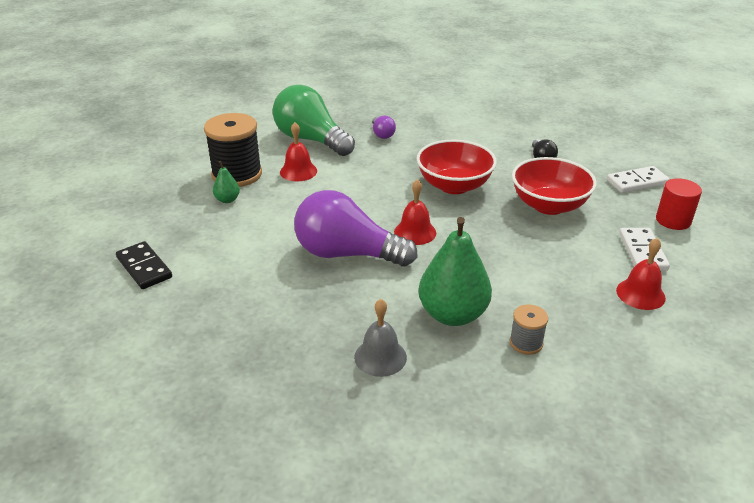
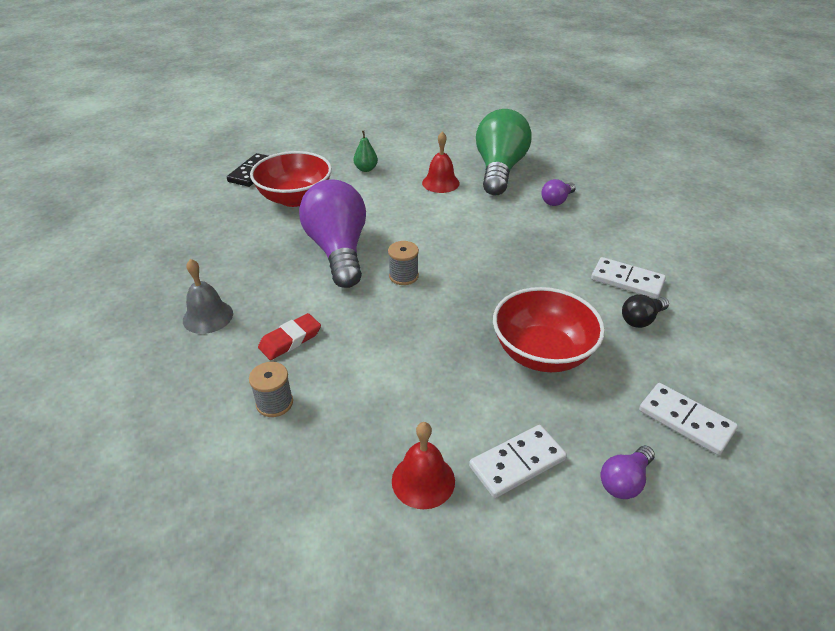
camera: 60 degrees right, 5 degrees up
black spool [204,113,262,187] -> none
red bell [394,179,436,245] -> grey spool [388,241,419,285]
red bowl [417,139,497,194] -> red bowl moved to [250,151,332,207]
green pear [419,217,492,326] -> red eraser [258,313,321,360]
red cylinder [656,178,702,230] -> purple light bulb [601,446,655,499]
none -> white domino [591,257,666,299]

